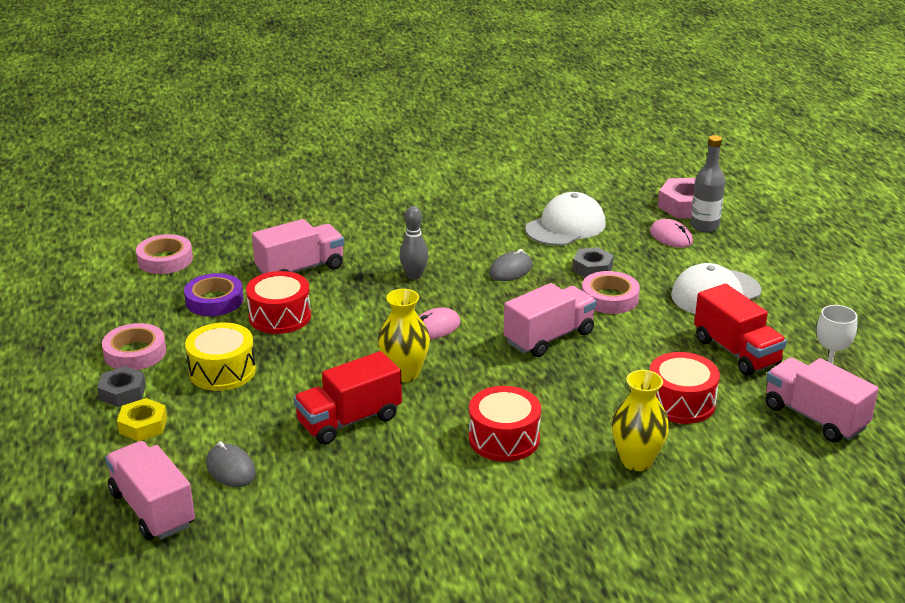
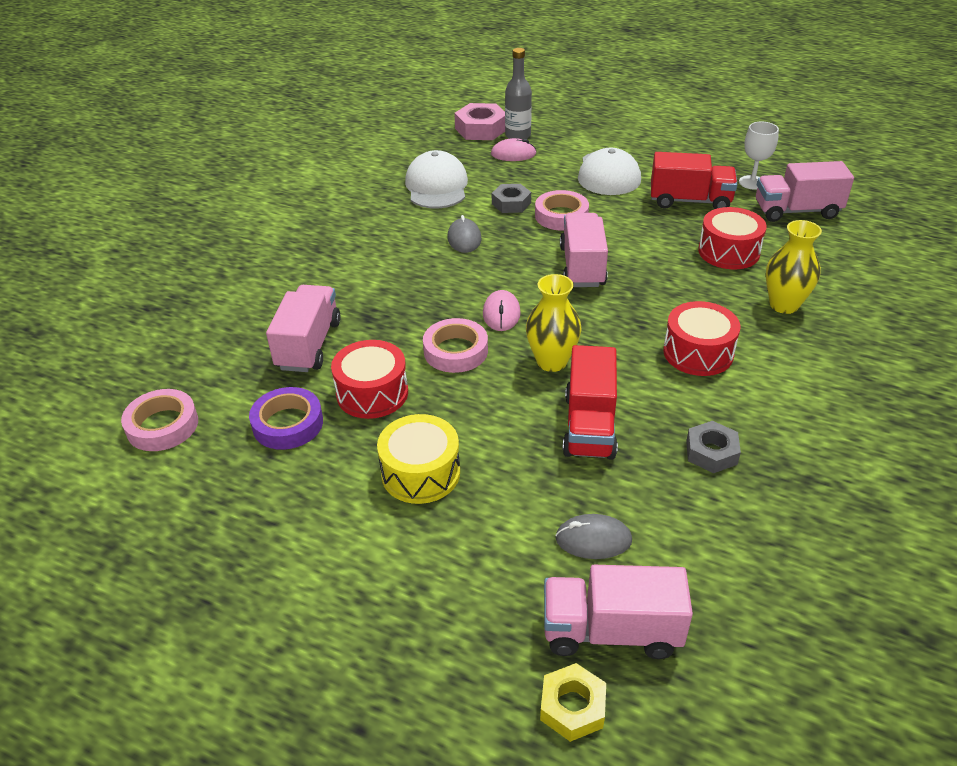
camera: 50 degrees left, 10 degrees up
grey nut [97,366,146,407] -> grey nut moved to [686,421,741,473]
pink tape [102,323,166,370] -> pink tape moved to [423,318,488,373]
yellow nut [117,398,167,441] -> yellow nut moved to [540,663,606,742]
grey bowling pin [400,206,428,280] -> none

